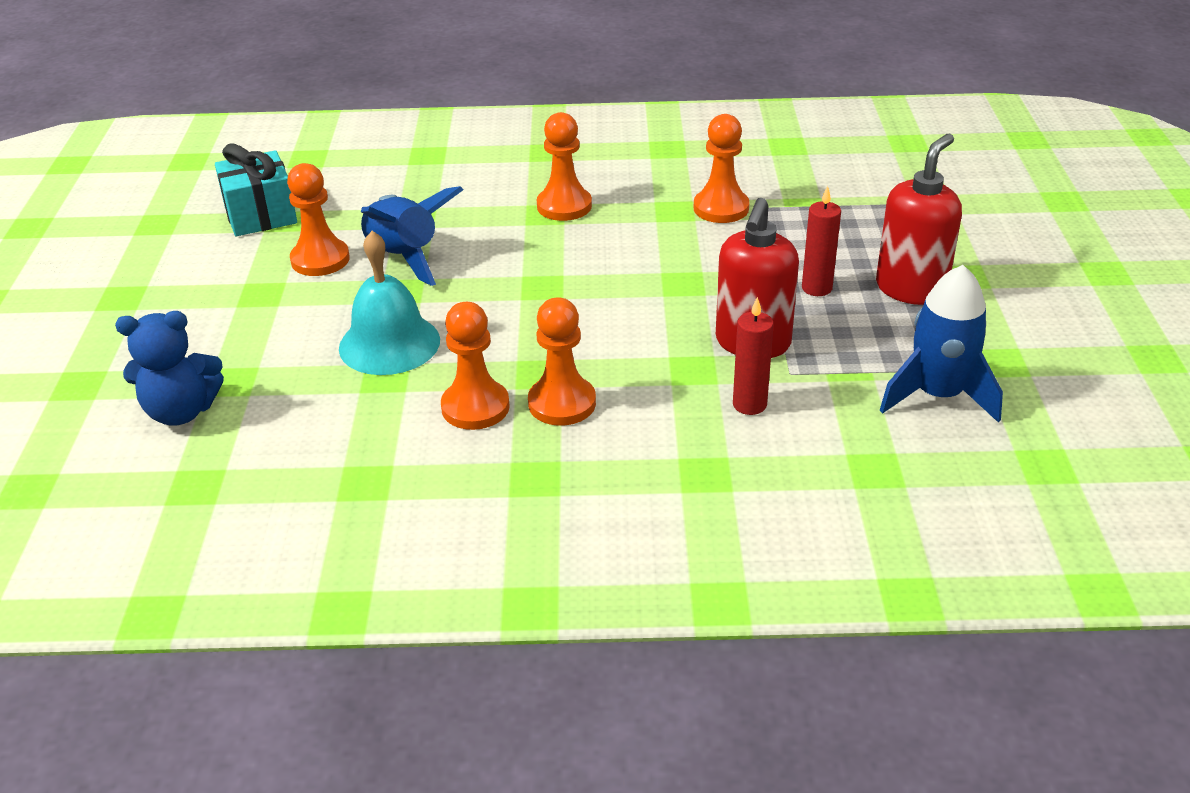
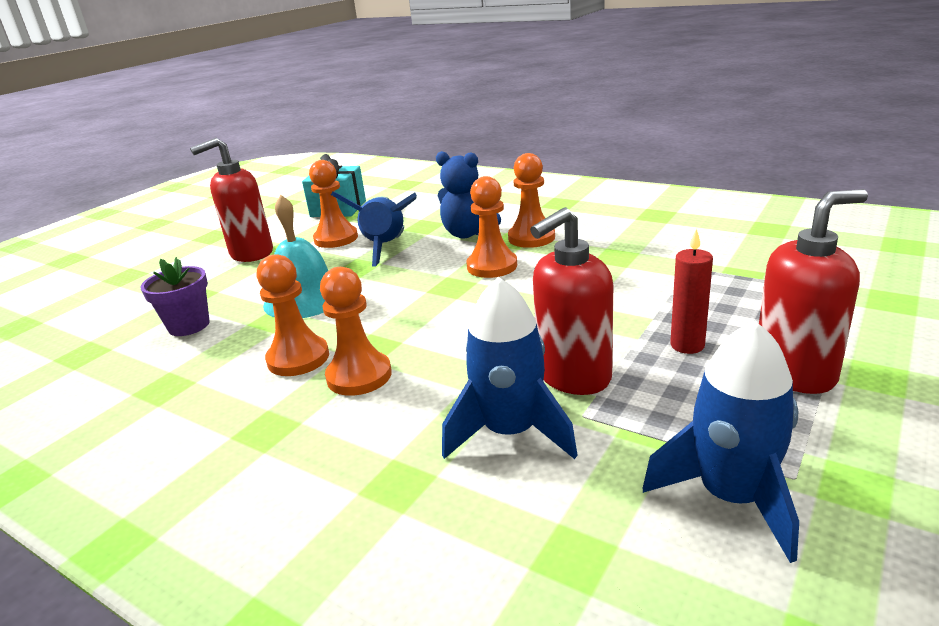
camera: 35 degrees right, 10 degrees down
blue teddy bear [115,311,224,426] -> blue teddy bear moved to [436,151,501,238]
orange pawn [694,114,749,223] -> orange pawn moved to [466,176,517,278]
red candle [733,297,774,415] -> blue rocket [442,277,578,459]
none -> purple flower pot [140,257,210,336]
none -> red soap dispenser [190,138,273,262]

